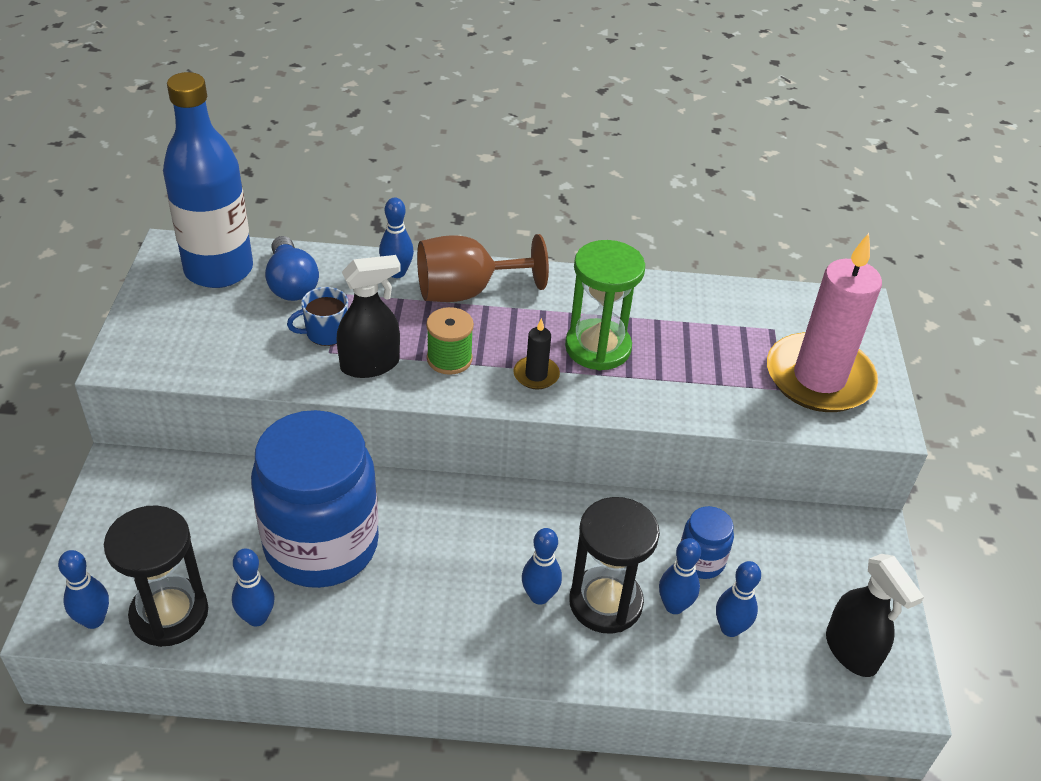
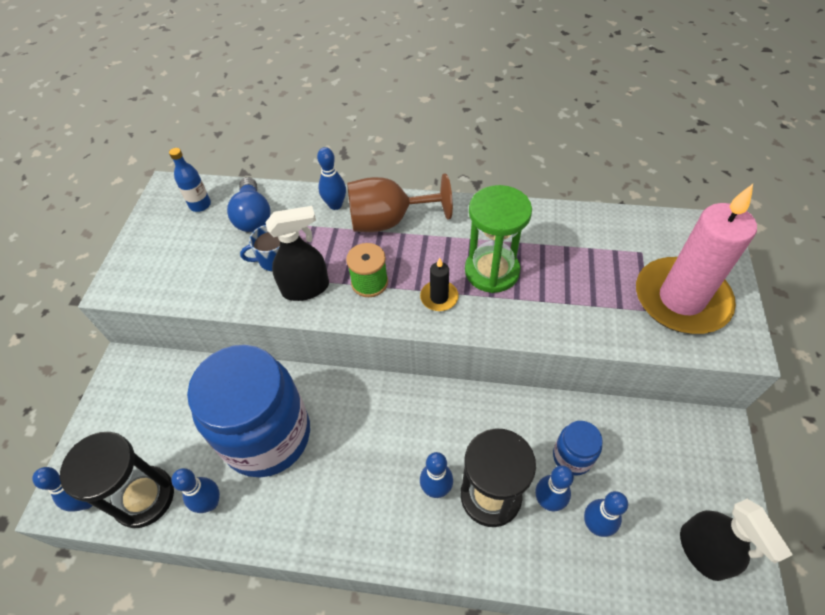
camera: 10 degrees right, 10 degrees up
blue bottle [163,72,253,288] -> blue bottle [169,148,211,212], size x0.42

